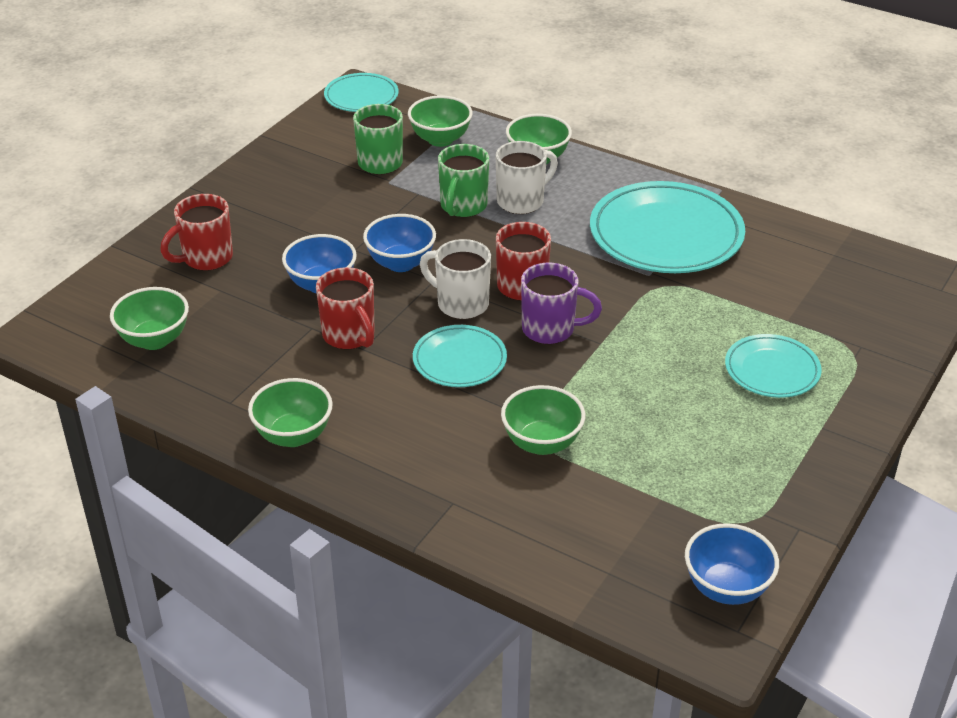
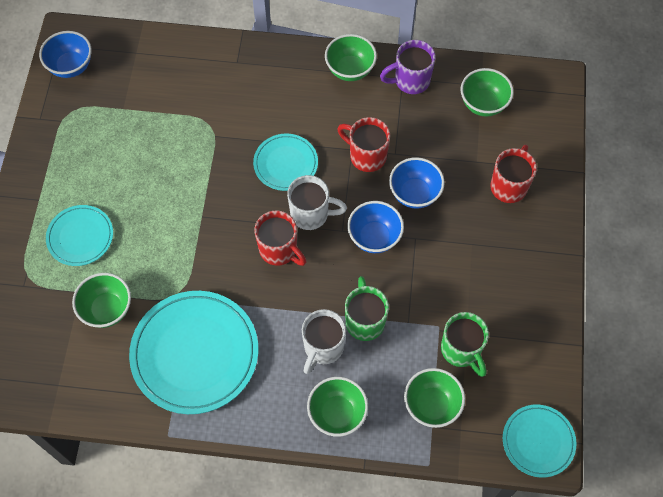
camera: 155 degrees right, 25 degrees up
green bowl [501,385,585,455] -> green bowl moved to [72,273,131,328]
purple mug [521,263,602,344] -> purple mug moved to [380,40,436,94]

